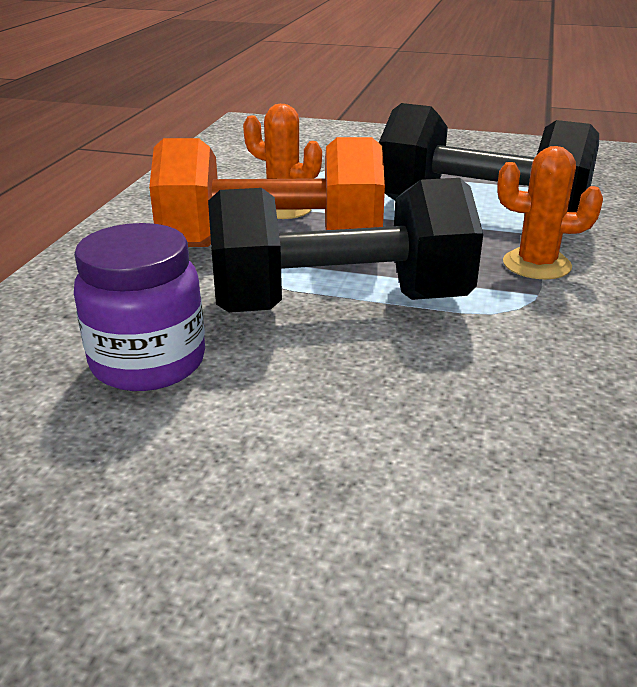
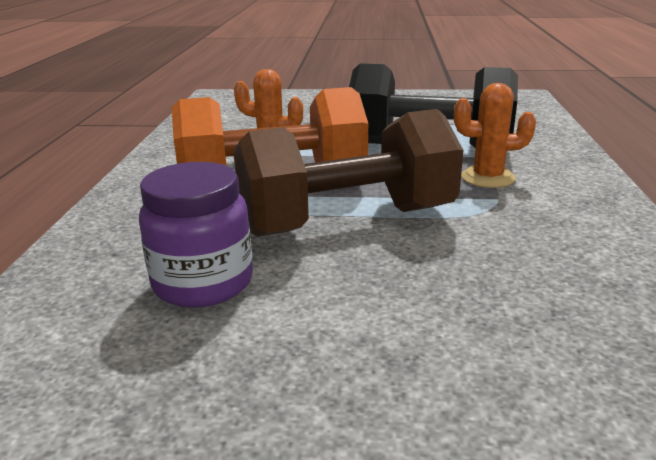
camera: 10 degrees left, 5 degrees down
black dumbbell [208,178,483,313] -> brown dumbbell [233,109,463,237]

